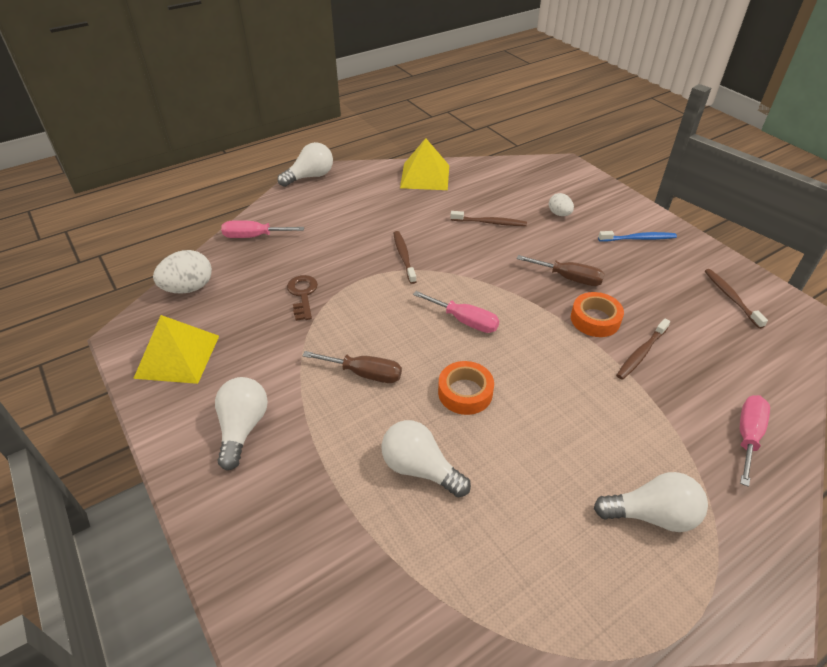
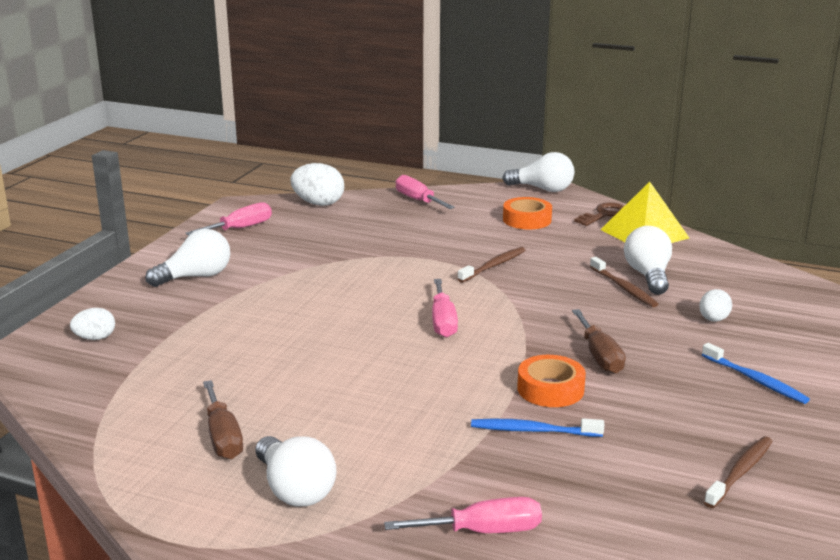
camera: 55 degrees right, 20 degrees down
yellow pyramid [133,315,219,384] -> pink screwdriver [185,202,272,235]
brown key [287,275,318,321] -> brown key moved to [574,202,624,226]
brown screwdriver [303,351,402,383] -> brown screwdriver moved to [203,380,243,459]
white light bulb [381,420,471,498] -> white light bulb moved to [624,226,672,295]
orange tape [438,361,494,415] -> orange tape moved to [503,197,552,230]
brown toothbrush [616,318,670,380] -> blue toothbrush [471,418,604,437]
none -> white egg [70,308,115,340]

